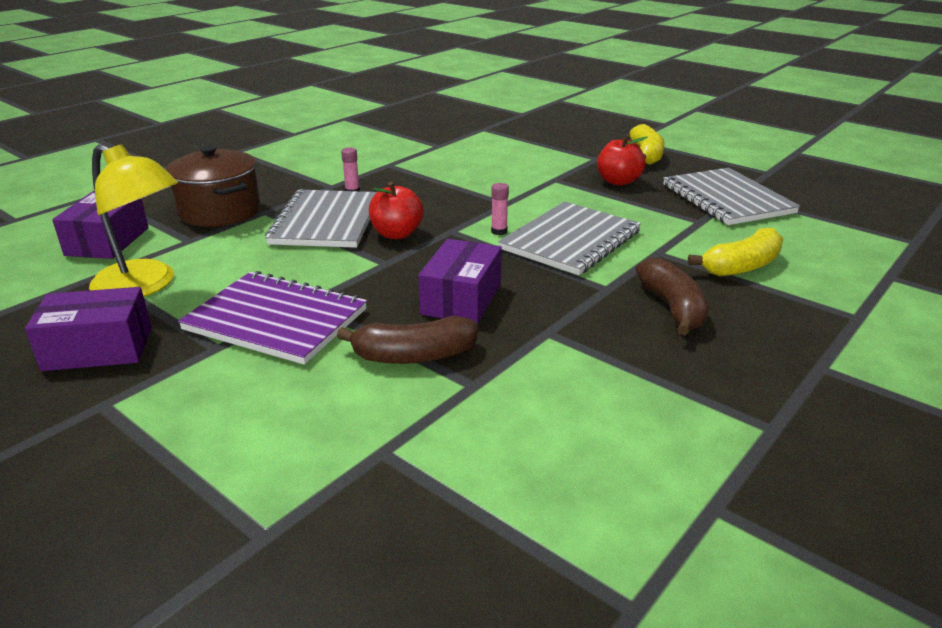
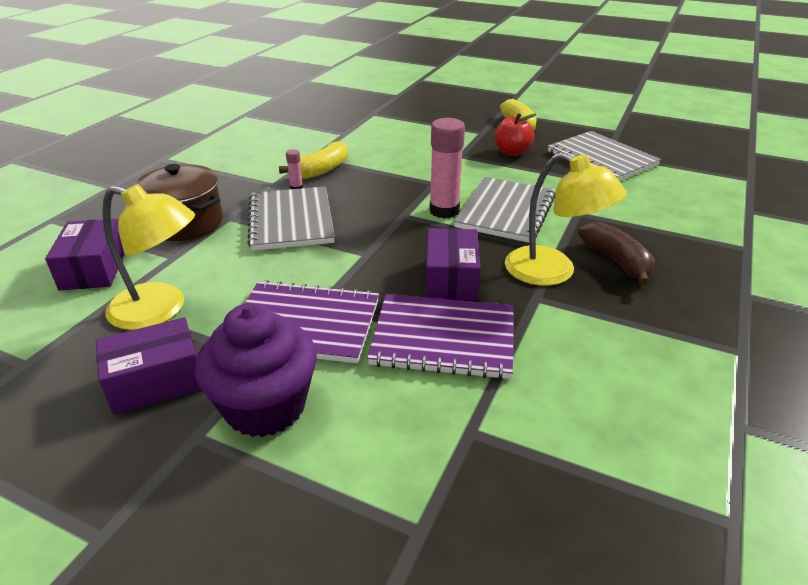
camera: 15 degrees left, 5 degrees up
brown banana [337,316,478,364] -> purple notebook [367,294,514,379]
red apple [369,182,424,239] -> none
pink glue stick [491,183,509,235] -> pink glue stick [429,118,465,218], size x2.18
yellow banana [688,228,783,277] -> yellow banana moved to [279,141,348,179]
none -> purple cupcake [195,303,317,437]
none -> yellow lamp [505,153,627,286]

